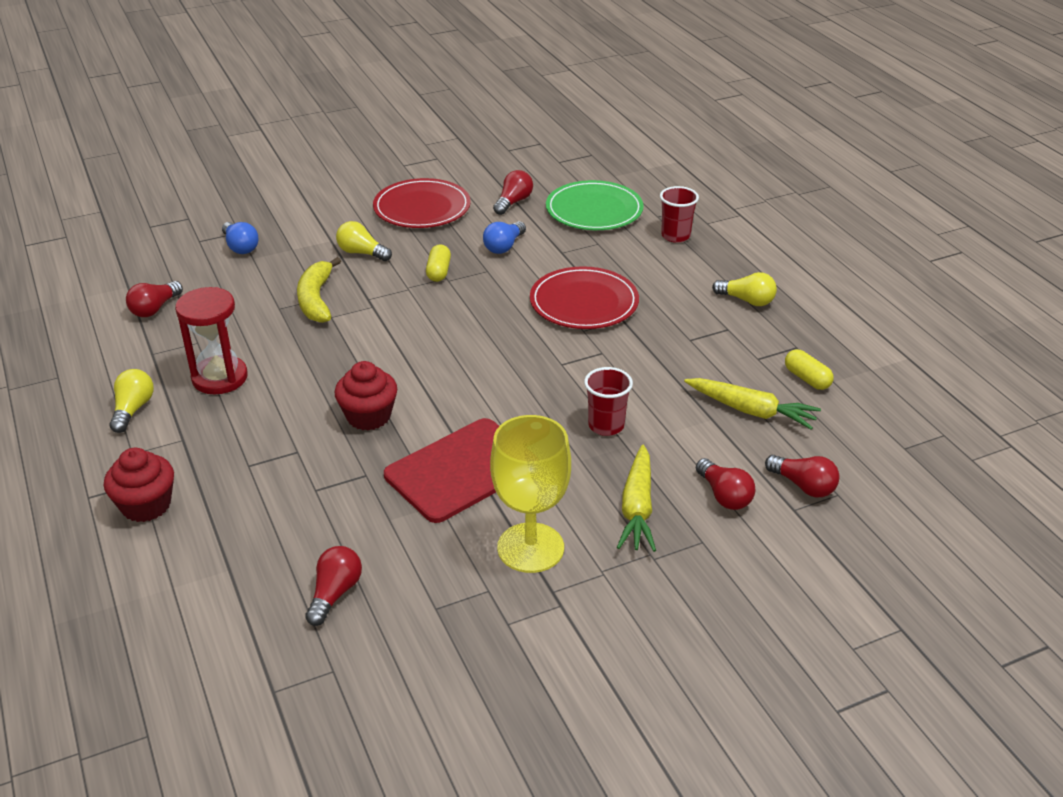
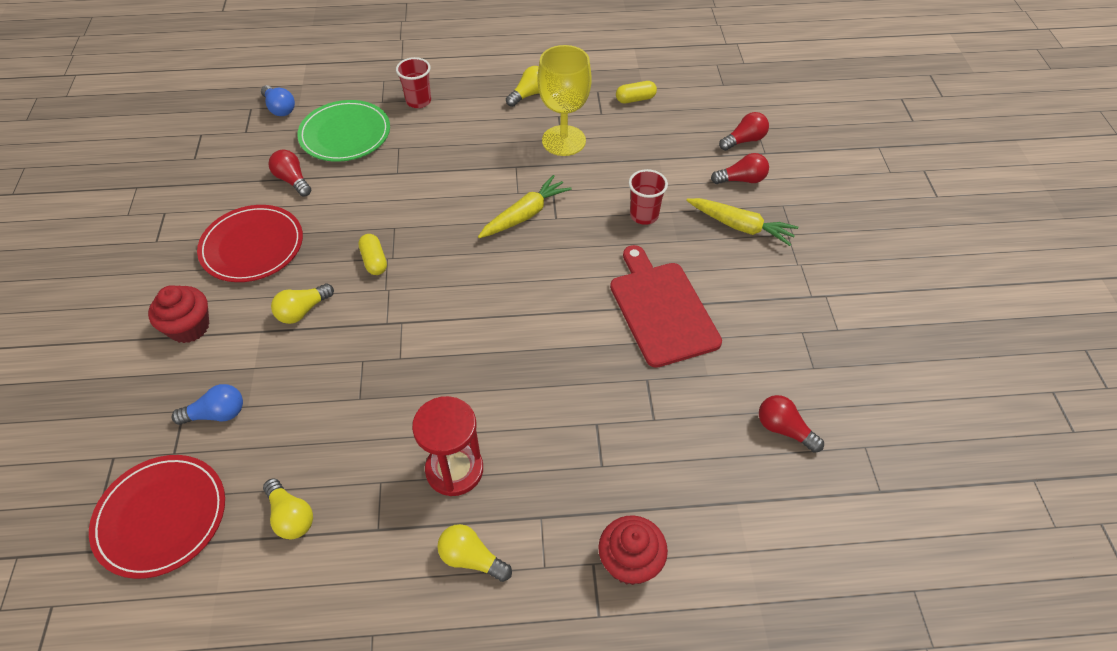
camera: 70 degrees left, 15 degrees up
red light bulb [126,281,183,317] -> yellow light bulb [263,478,313,539]
yellow banana [297,257,341,323] -> none
red cupcake [335,361,398,430] -> red cupcake moved to [148,285,209,343]
yellow capsule [426,244,451,282] -> yellow capsule turned 45 degrees clockwise [358,234,387,275]
blue light bulb [483,221,526,254] -> blue light bulb moved to [261,85,295,116]
yellow goblet [490,415,571,573] -> yellow goblet moved to [537,45,592,156]
red plate [530,266,639,329] -> red plate moved to [89,455,225,579]
yellow carrot [684,378,821,429] -> yellow carrot moved to [478,175,572,238]

